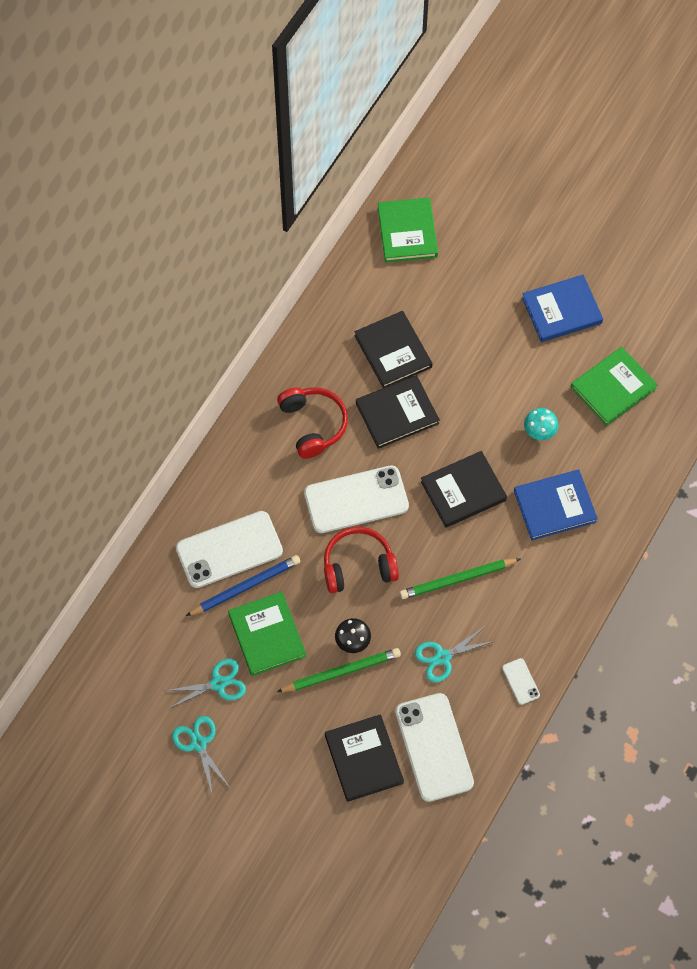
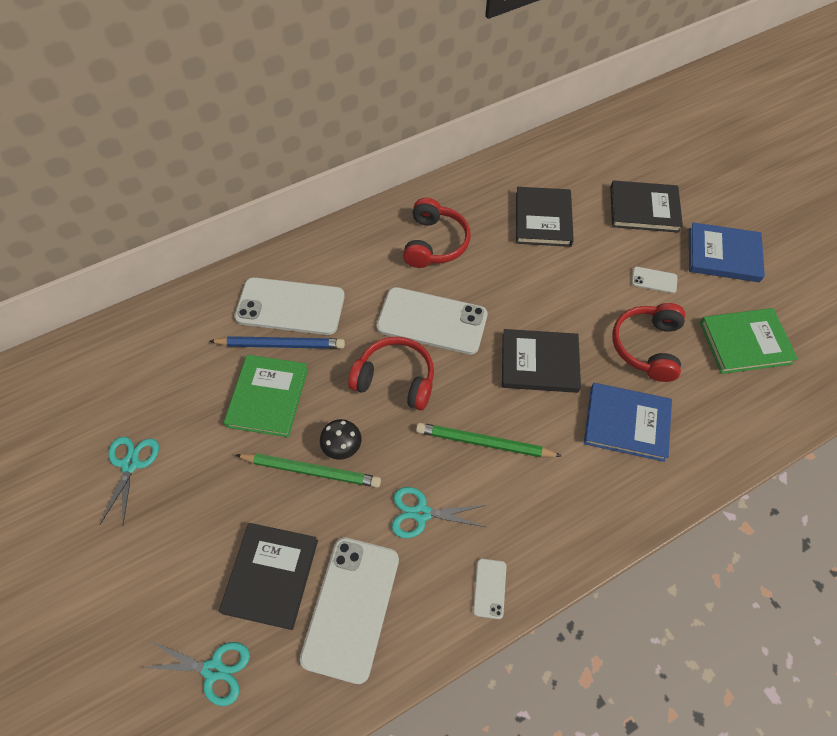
camera: 30 degrees right, 5 degrees down
turquoise scissors [165,659,246,708] -> turquoise scissors moved to [142,641,250,706]
black book [356,375,440,449] -> black book moved to [610,181,683,233]
green book [377,198,438,263] -> none
turquoise mushroom [524,408,559,440] -> red headphones [612,303,685,382]
none -> white phone [632,267,678,293]

